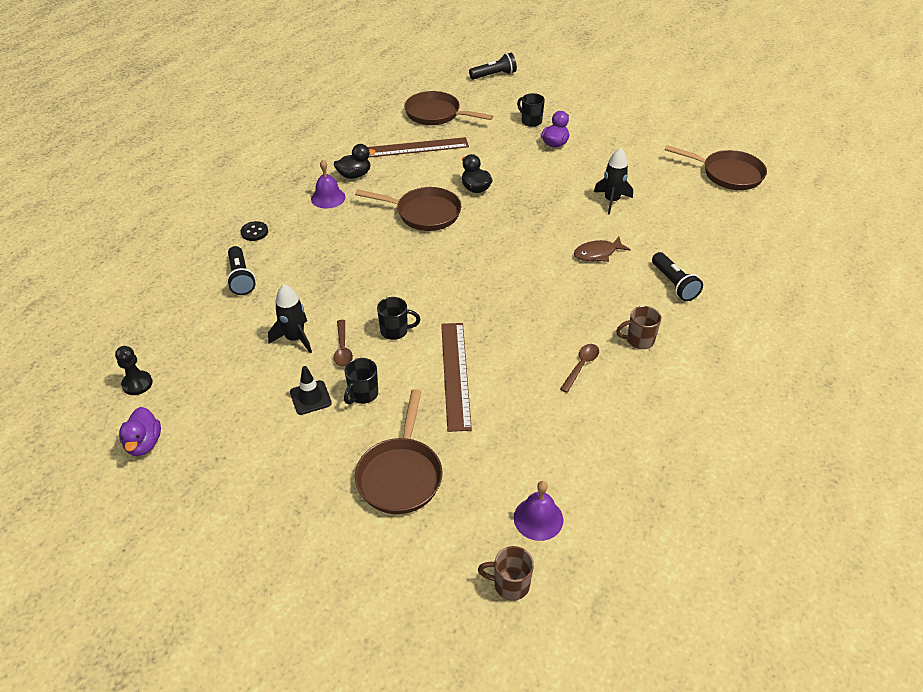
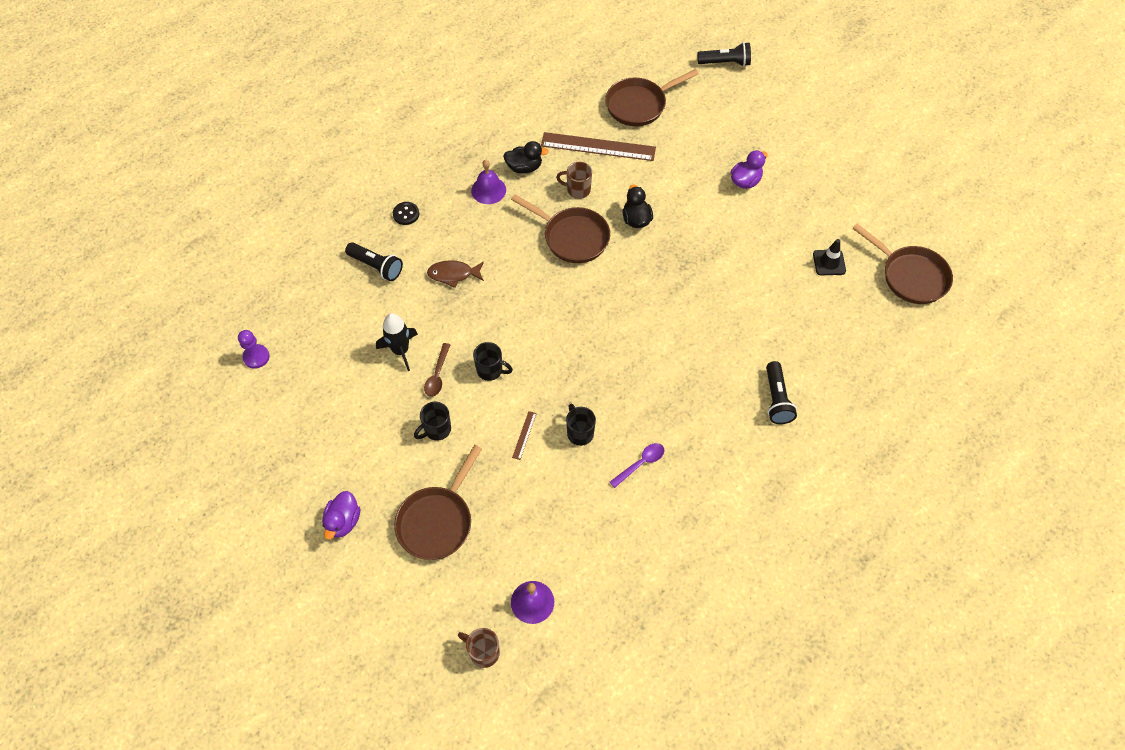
camera: 20 degrees right, 15 degrees up
black pawn [115,346,152,395] -> purple pawn [238,330,270,369]
purple duck [119,407,161,456] -> purple duck moved to [322,491,360,540]
black flashlight [227,246,256,295] -> black flashlight turned 60 degrees counterclockwise [345,242,403,281]
black traffic cone [290,366,332,415] -> black traffic cone moved to [813,239,846,275]
brown pan [404,91,493,125] -> brown pan turned 75 degrees counterclockwise [605,69,699,126]
brown ruler [441,323,472,432] -> brown ruler [512,411,537,460], size x0.40
black mug [517,93,545,127] -> black mug moved to [566,404,596,446]
brown spoon [560,344,599,393] -> purple spoon [610,443,664,488]
brown fish [574,237,631,262] -> brown fish moved to [427,260,484,288]
black rocket [594,148,633,215] -> none
brown mug [616,306,661,349] -> brown mug moved to [556,162,592,199]

